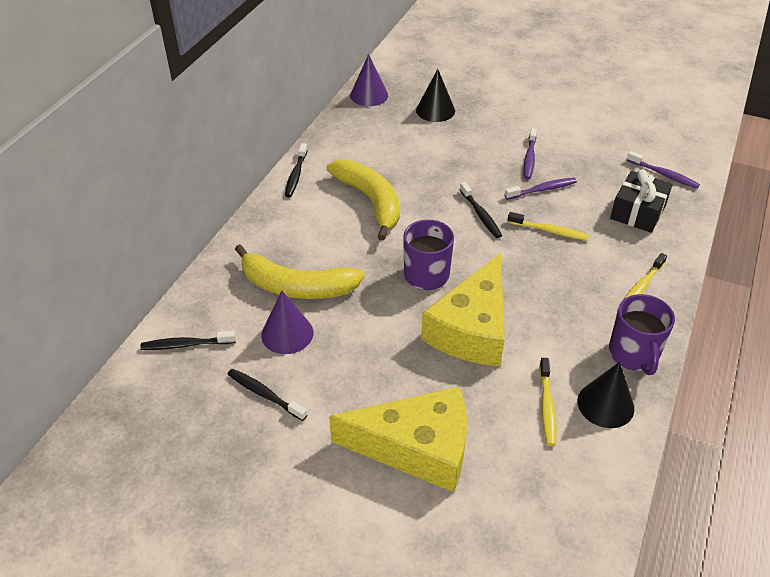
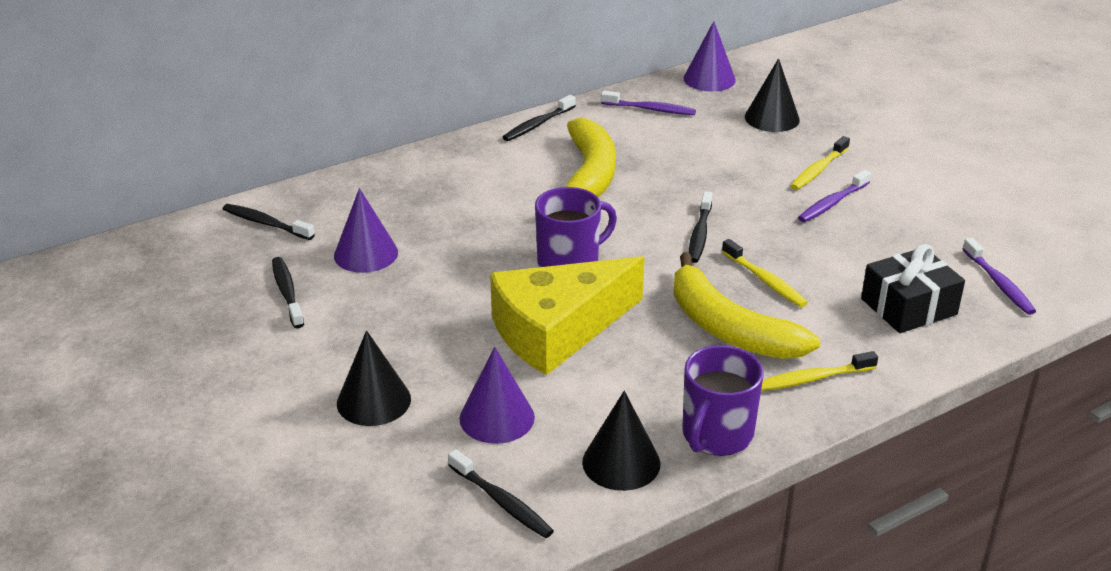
camera: 35 degrees right, 10 degrees down
yellow banana [235,244,365,299] -> yellow banana moved to [673,253,820,359]
yellow cheese [329,387,467,492] -> black cone [337,330,411,426]
purple toothbrush [505,178,577,200] -> purple toothbrush moved to [601,90,696,115]
yellow toothbrush [539,358,557,446] -> yellow toothbrush moved to [790,136,850,190]
none -> black toothbrush [448,449,554,538]
none -> purple cone [459,347,535,444]

